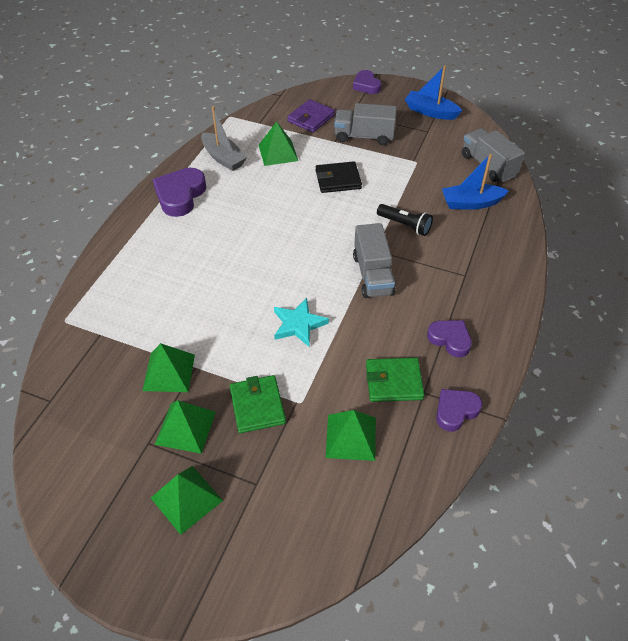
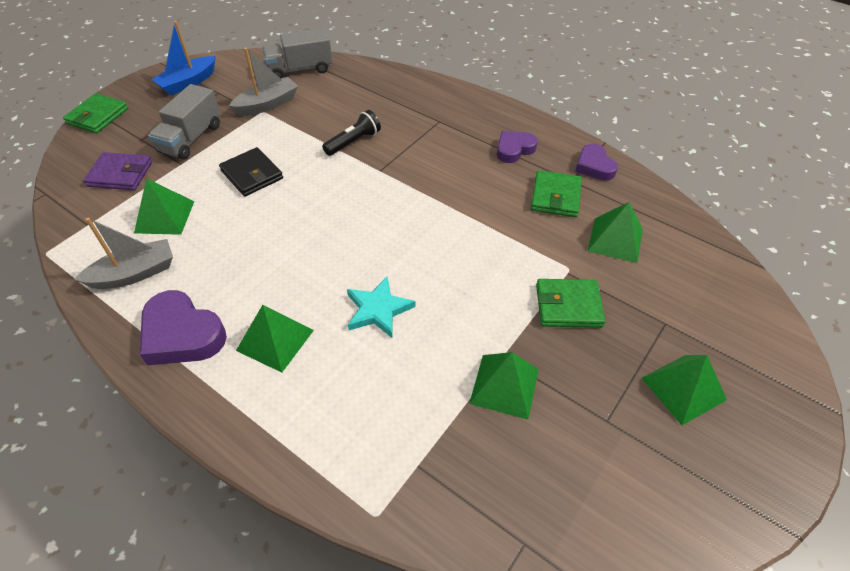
camera: 75 degrees left, 0 degrees up
green pyramid [155,400,216,454] -> green pyramid moved to [236,305,314,373]
turquoise star [274,298,329,347] -> turquoise star moved to [347,277,416,338]
purple wallet [287,99,335,133] -> purple wallet turned 45 degrees counterclockwise [83,152,152,190]
black wallet [315,161,362,193] -> black wallet turned 45 degrees counterclockwise [219,147,283,197]
purple heart [353,70,381,94] -> green wallet [63,93,128,133]
grey truck [353,223,395,298] -> none
blue boat [442,154,509,210] -> none
none -> grey boat [229,48,298,116]

